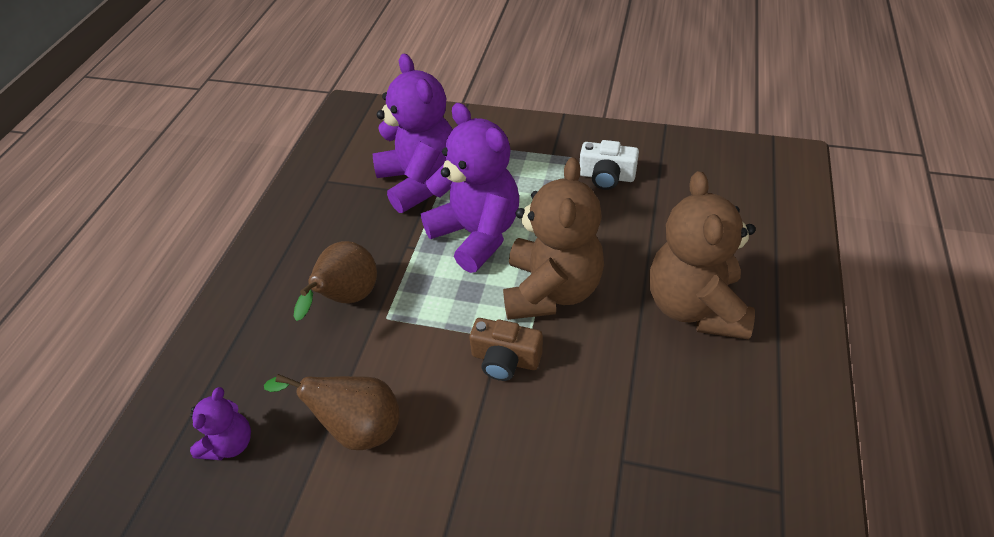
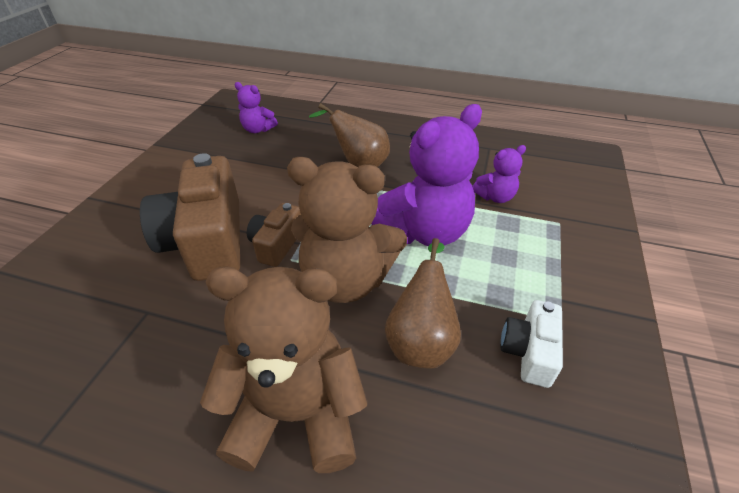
camera: 90 degrees right, 5 degrees down
brown pear [264,374,400,450] -> brown pear moved to [385,238,461,369]
purple teddy bear [373,54,453,213] -> purple teddy bear [472,145,526,203], size x0.49
none -> brown camera [140,153,240,281]

